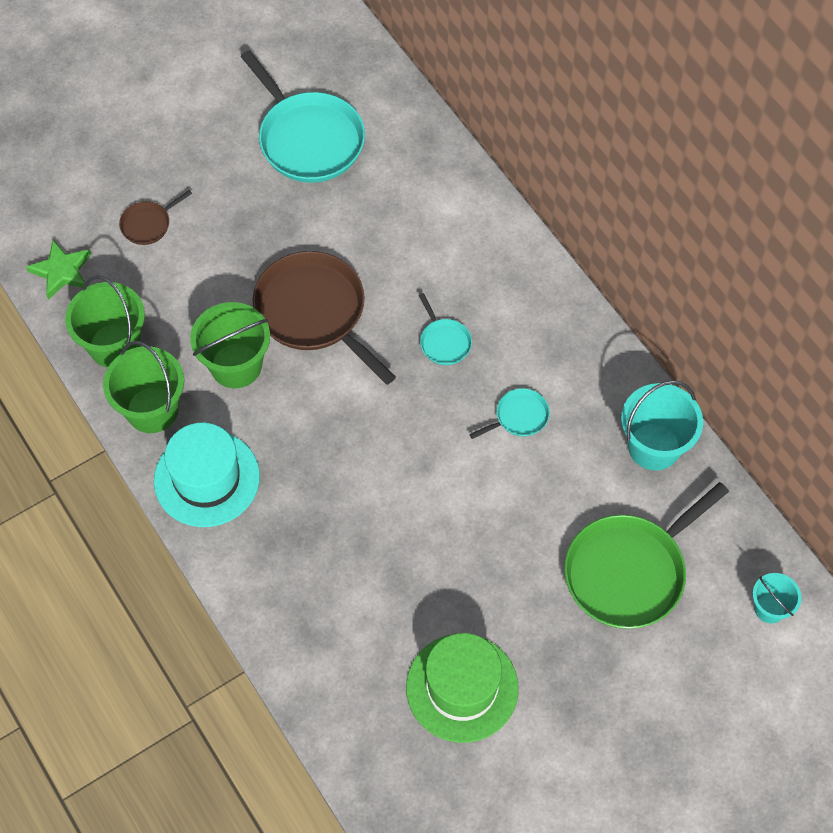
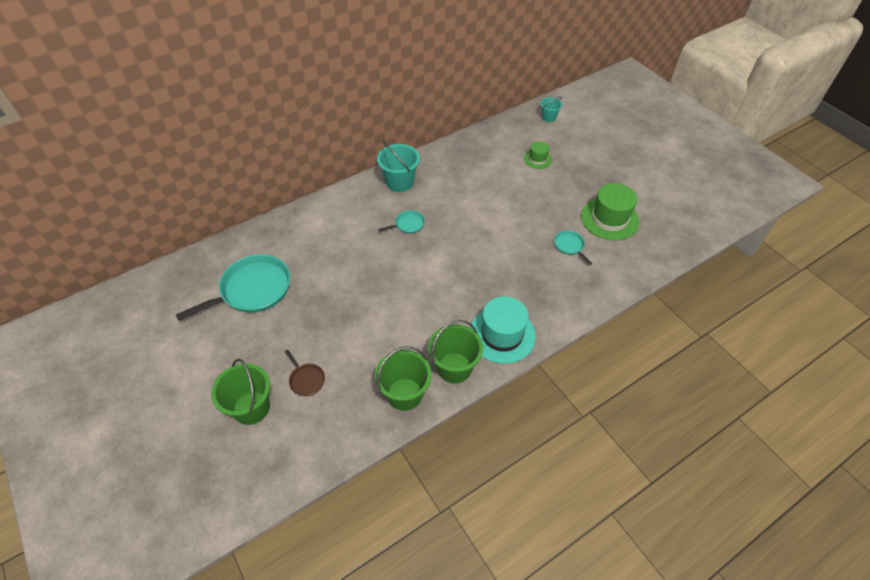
camera: 90 degrees left, 10 degrees down
green star [26,240,91,300] -> none
green bucket [190,302,270,388] -> green bucket moved to [211,359,270,425]
brown pan [252,251,396,385] -> none
turquoise pan [470,388,550,439] -> turquoise pan moved to [554,230,592,265]
green pan [564,482,729,629] -> green hat [524,141,552,169]
turquoise bucket [621,380,703,471] -> turquoise bucket moved to [377,141,420,192]

